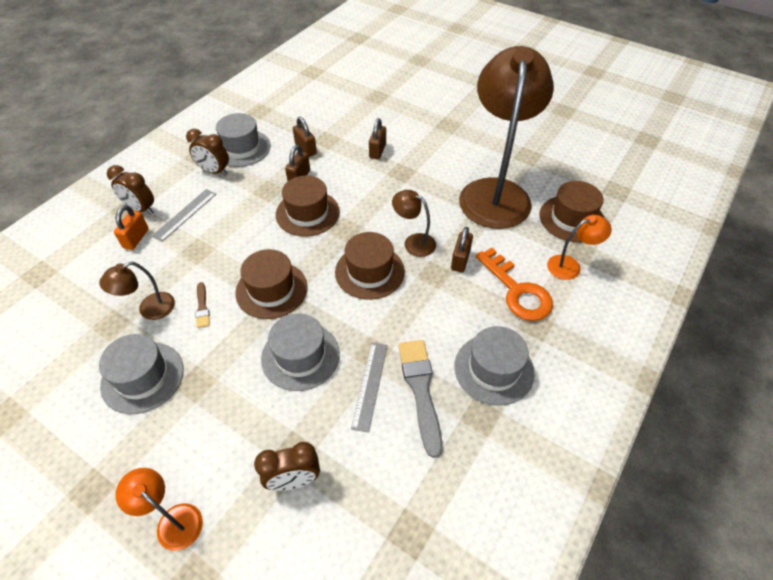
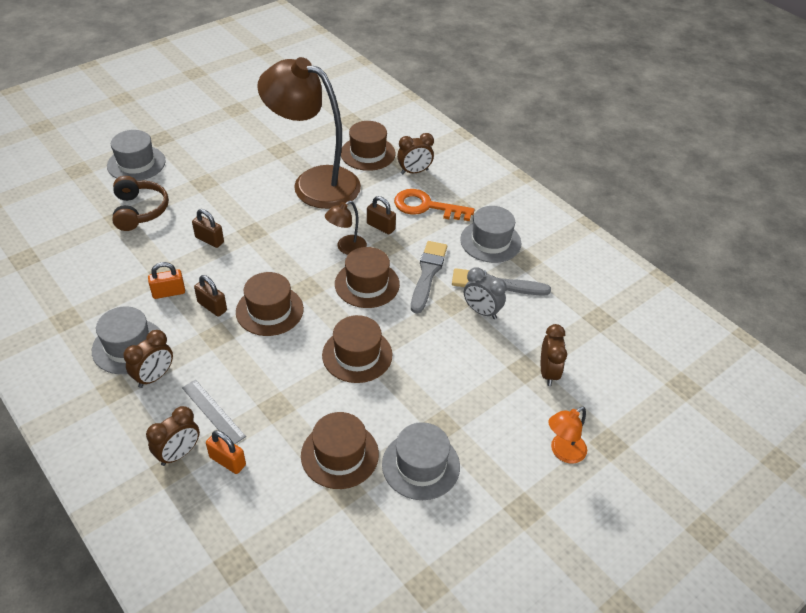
camera: 75 degrees left, 5 degrees down
brown lamp [99,262,175,320] -> brown hat [301,412,379,489]
brown brush [195,282,210,328] -> none
grey hat [261,314,340,391] -> grey hat moved to [107,130,166,181]
brown padlock [293,117,317,157] -> orange padlock [148,262,185,299]
grey ruler [351,343,388,433] -> grey clock [464,267,507,319]
orange key [476,248,553,321] -> orange key turned 150 degrees counterclockwise [394,189,475,221]
orange lamp [547,215,612,280] -> brown clock [397,133,434,174]
none -> brown headphones [112,176,169,231]
none -> grey brush [411,241,447,314]

